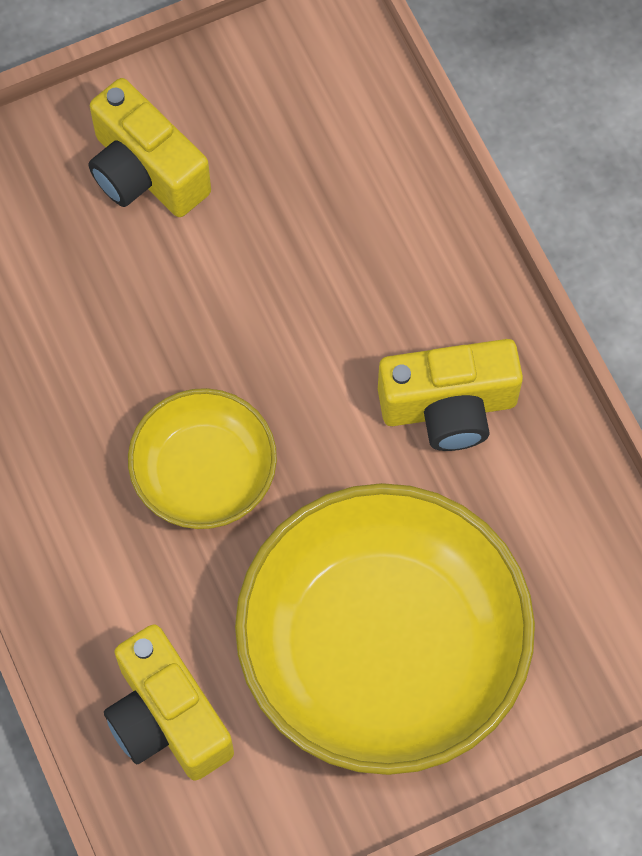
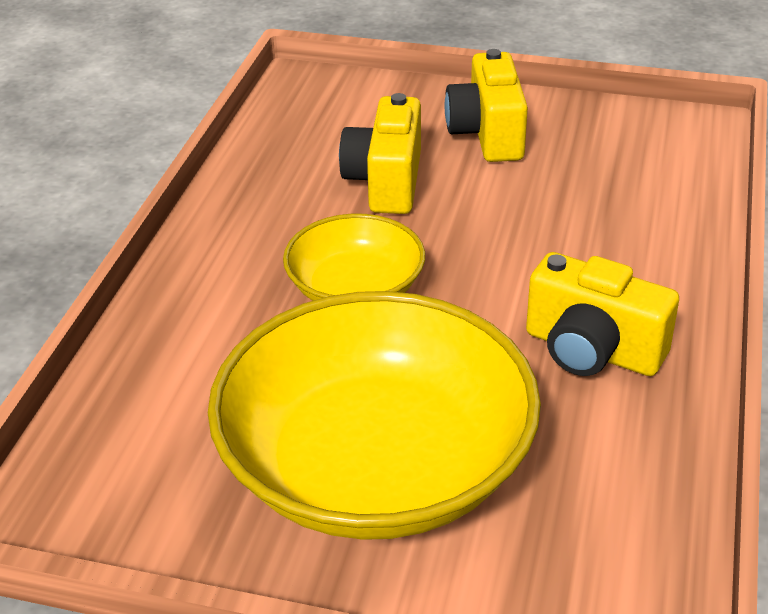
camera: 40 degrees right, 30 degrees down
yellow camera [104,624,234,781] -> yellow camera moved to [339,93,421,214]

